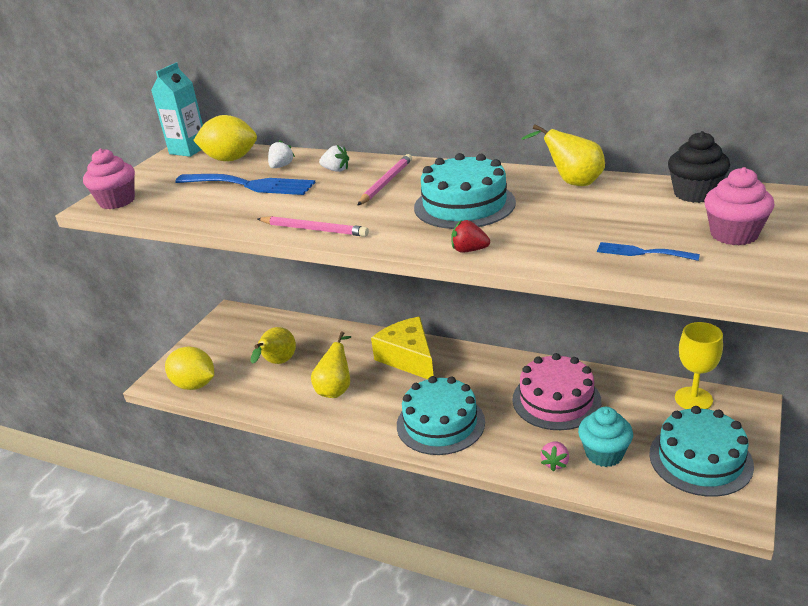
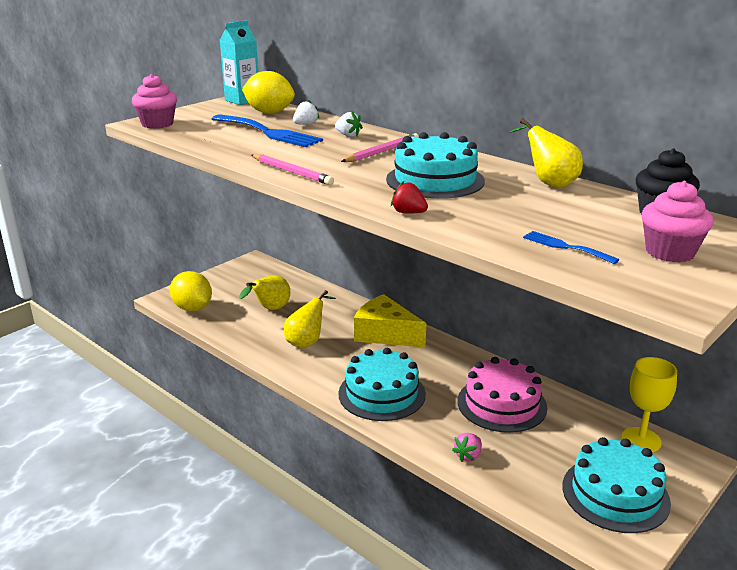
camera: 15 degrees right, 5 degrees down
yellow cheese [371,317,434,379] -> yellow cheese turned 45 degrees counterclockwise [354,294,426,347]
turquoise cupcake [578,407,633,467] -> none

